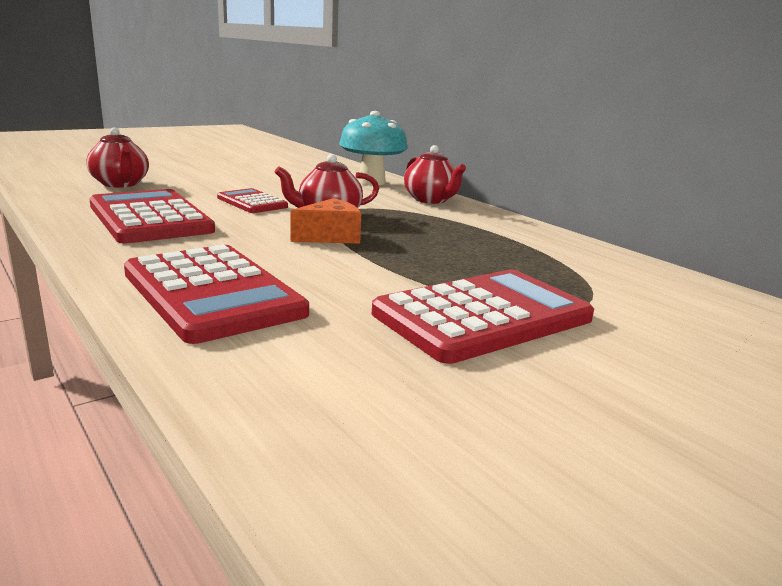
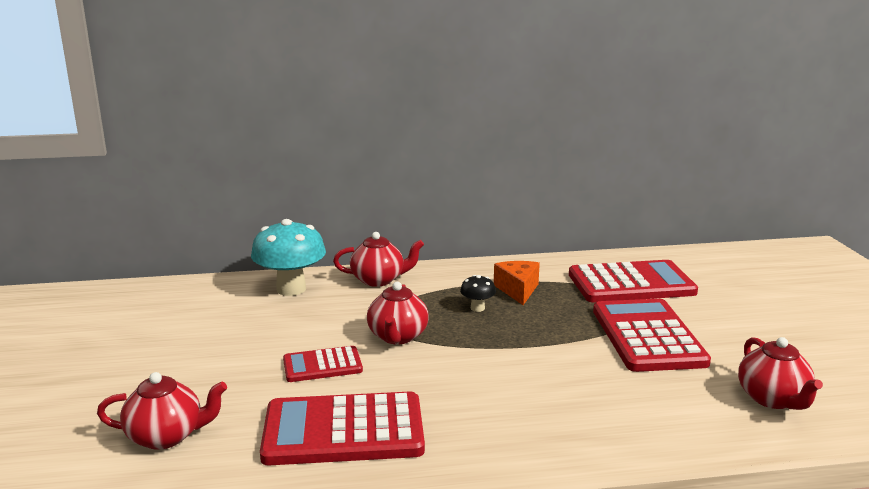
camera: 60 degrees left, 0 degrees up
red calculator [124,245,309,344] -> red calculator moved to [569,260,698,302]
orange cheese [291,198,361,244] -> orange cheese moved to [494,261,540,305]
none -> black mushroom [460,275,496,312]
none -> red teapot [738,337,823,410]

